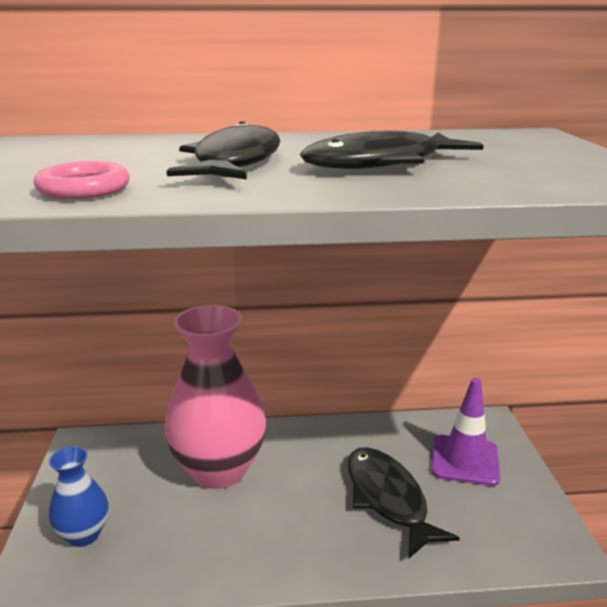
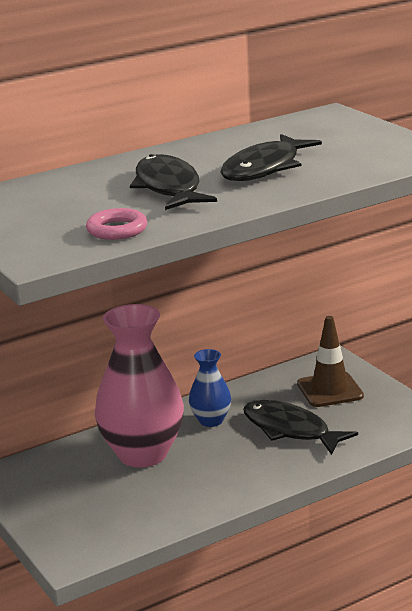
camera: 25 degrees left, 0 degrees up
blue vase [49,446,109,547] -> blue vase moved to [189,349,231,427]
purple traffic cone [432,378,500,486] -> brown traffic cone [297,316,364,407]

